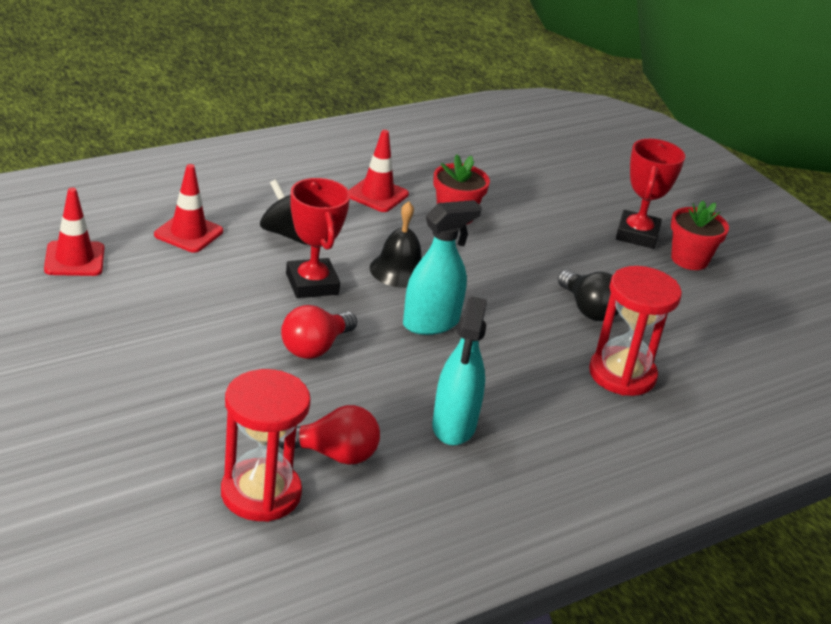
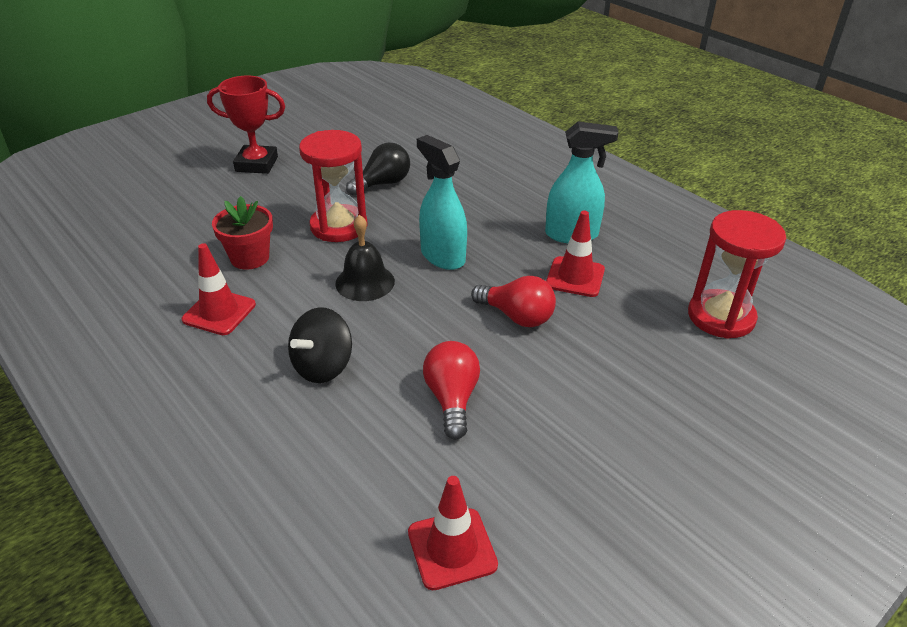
camera: 95 degrees left, 5 degrees up
red traffic cone [154,164,223,253] -> red traffic cone moved to [546,210,605,297]
red light bulb [279,405,380,465] -> red light bulb moved to [423,341,480,440]
red trophy [286,178,350,298] -> none
red hourglass [589,266,682,396] -> red hourglass moved to [299,130,368,242]
red flower pot [671,201,729,270] -> none

